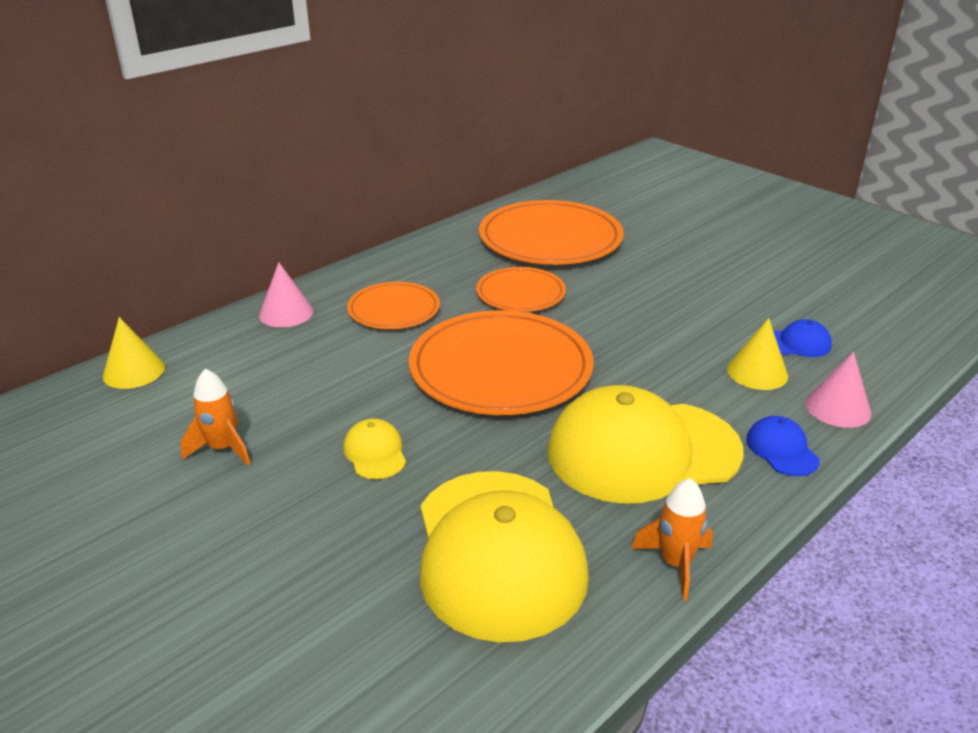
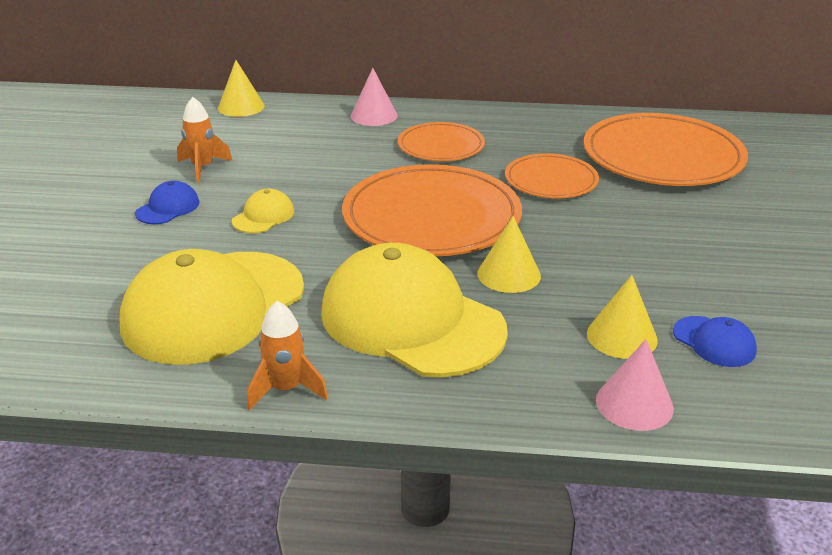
camera: 50 degrees right, 0 degrees up
blue cap [746,416,820,476] -> blue cap moved to [135,181,199,224]
none -> yellow cone [477,216,541,293]

